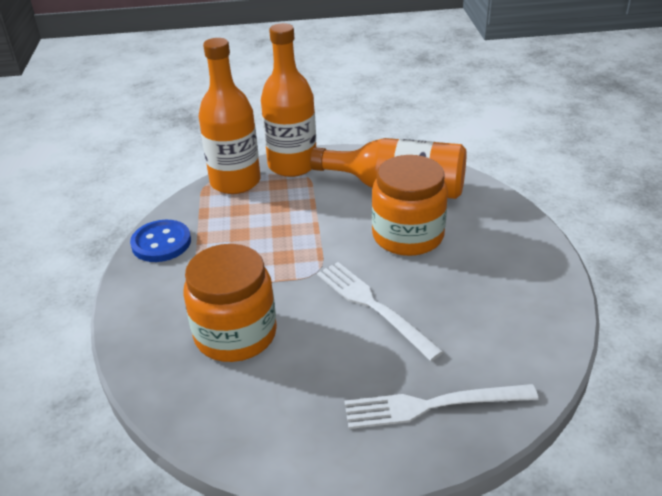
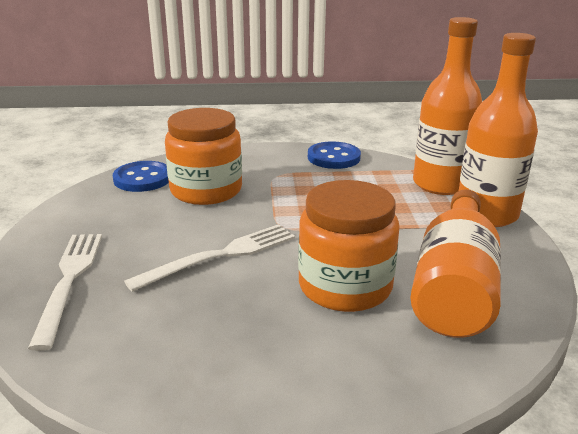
camera: 90 degrees right, 10 degrees down
none -> blue button [113,161,169,192]

